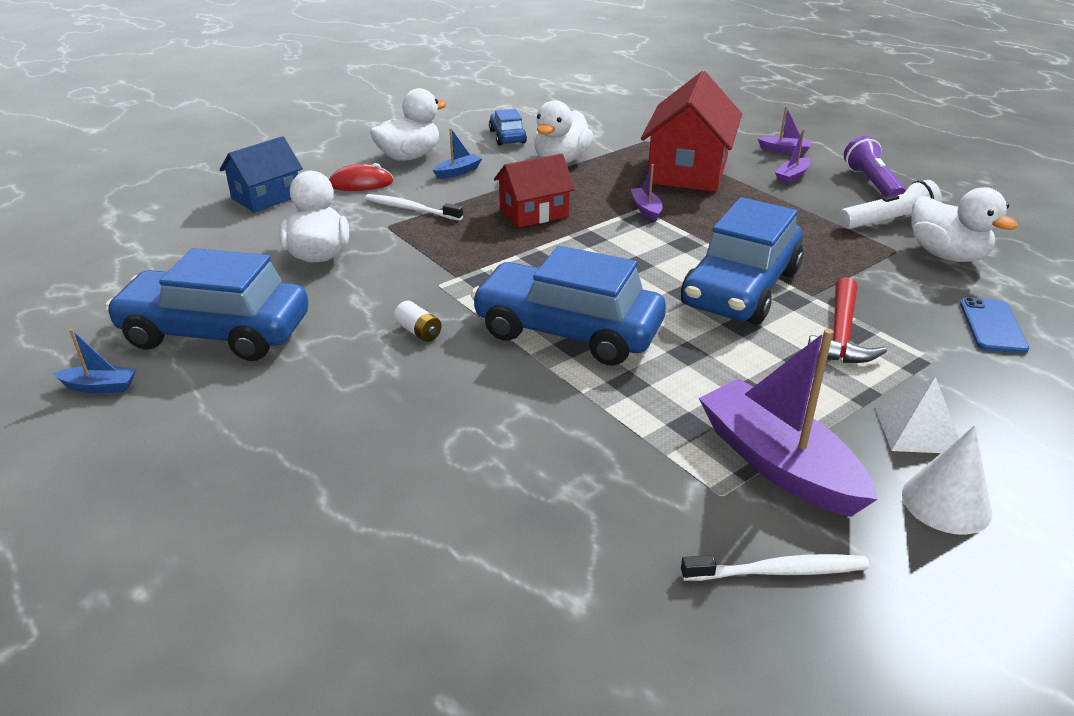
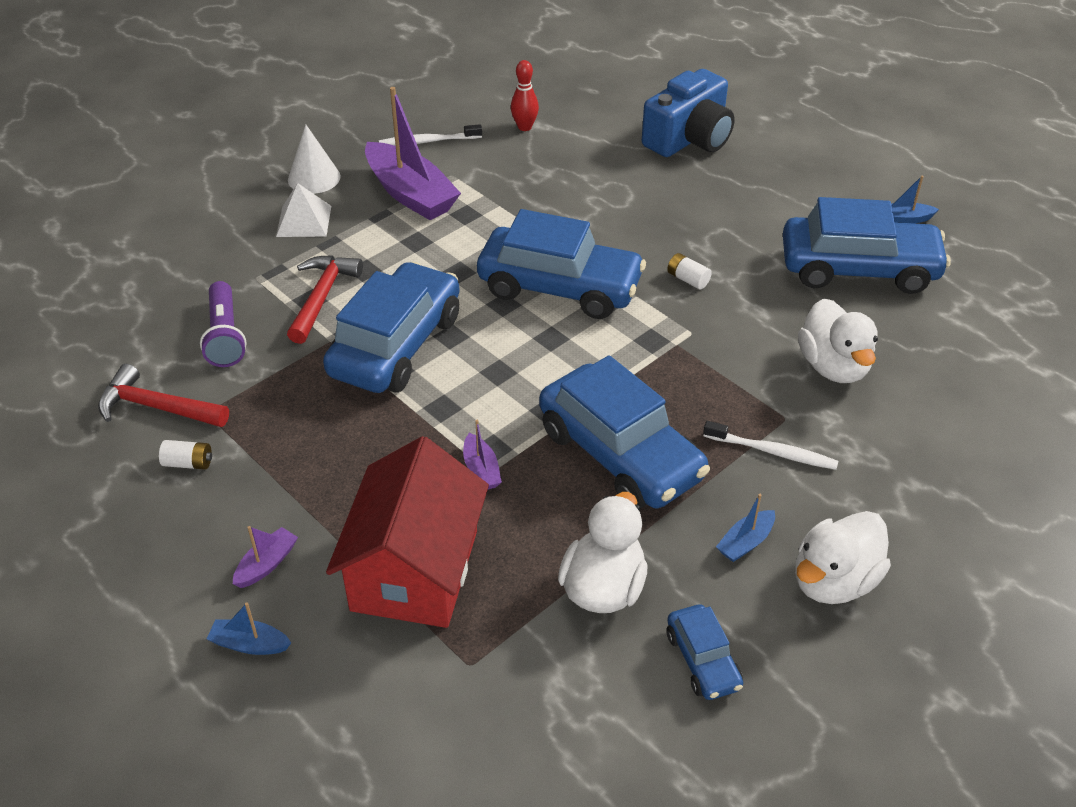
camera: 175 degrees right, 10 degrees up
blue house [220,136,303,212] -> none
red mouse [329,163,394,191] -> none
red house [494,153,575,228] -> blue car [539,355,710,509]
purple boat [757,106,811,155] -> blue boat [207,602,291,655]
white flashlight [839,180,942,229] -> white battery [159,440,212,470]
purple flashlight [844,136,906,197] -> purple flashlight moved to [200,281,247,367]
white duck [912,187,1018,262] -> red hammer [98,364,229,427]
blue phone [960,297,1029,353] -> none
none -> red bowling pin [511,60,539,131]
none -> blue camera [642,69,735,157]

